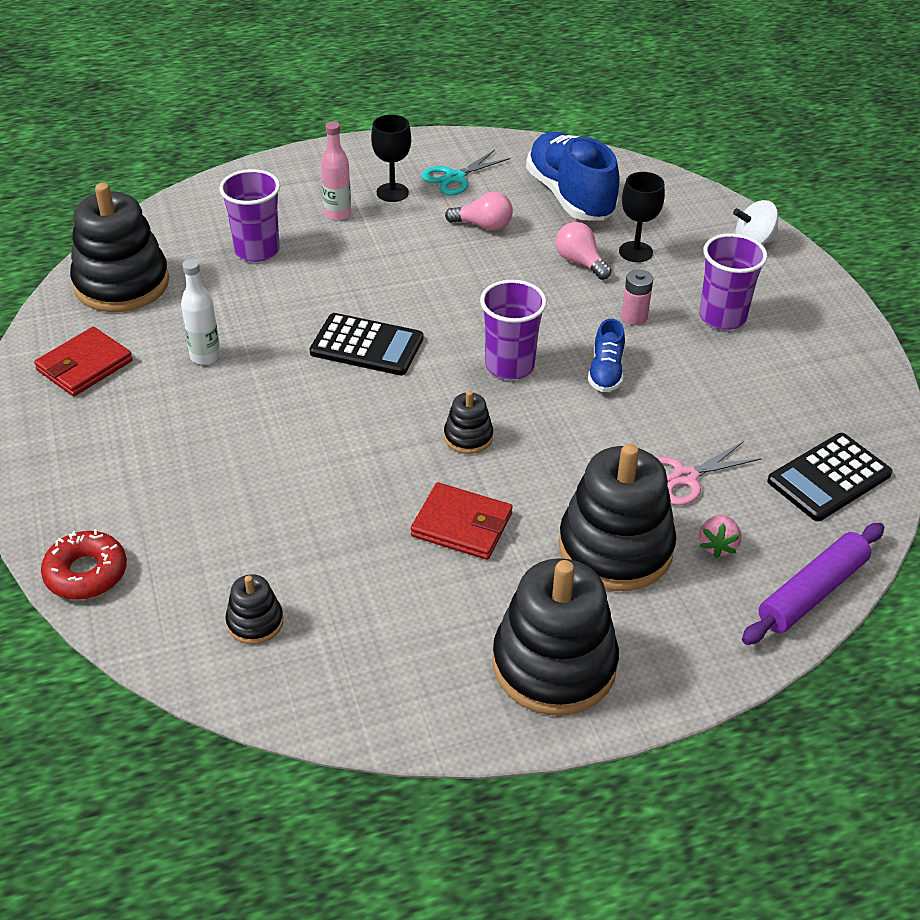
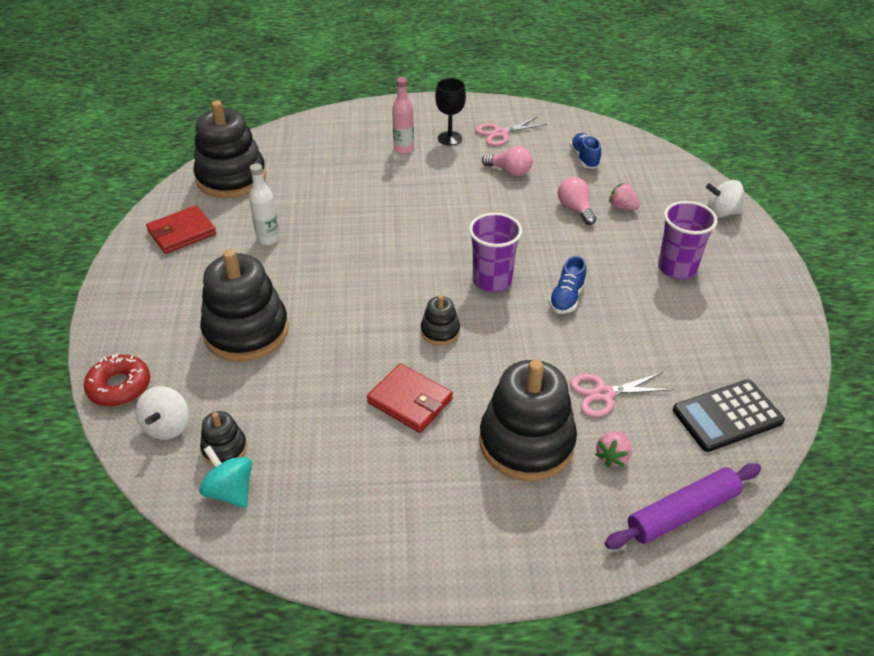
camera: 15 degrees right, 0 degrees up
purple cup [219,169,280,262] -> none
black calculator [310,313,423,375] -> none
turquoise scissors [421,150,510,195] -> pink scissors [475,117,547,146]
black stacking toy [492,558,619,715] -> black stacking toy moved to [200,249,289,362]
blue shoe [526,132,620,221] -> blue shoe [570,133,601,169], size x0.50
black goblet [619,172,665,262] -> pink strawberry [609,183,640,210]
pink battery [621,269,653,325] -> none
none -> white spinning top [136,386,189,440]
none -> turquoise spinning top [199,446,252,508]

